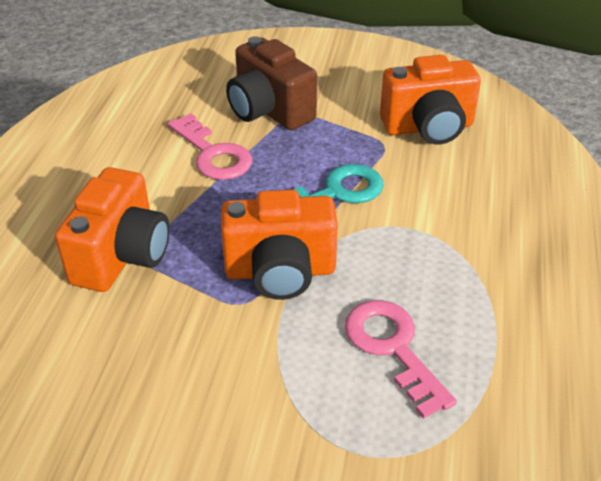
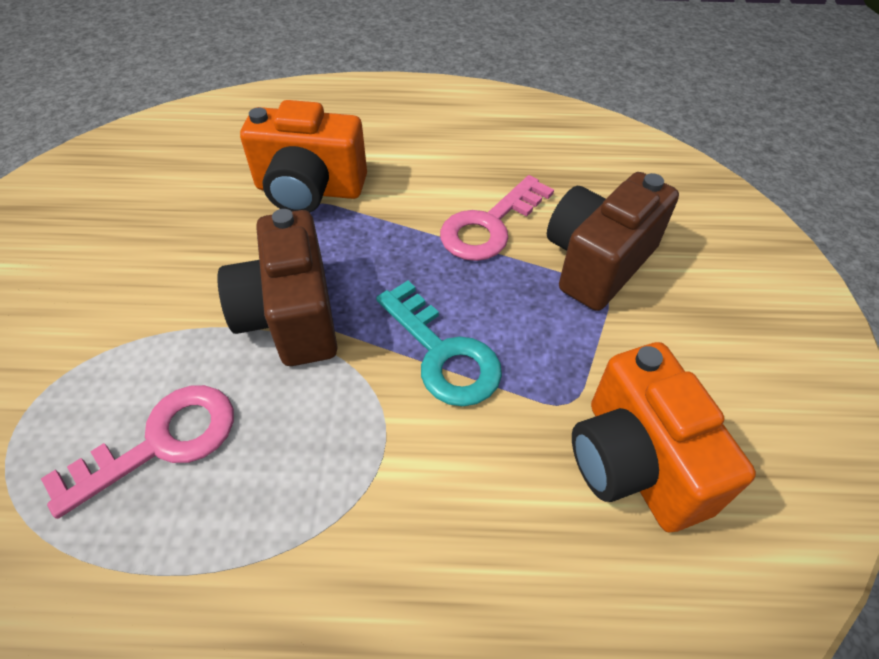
camera: 80 degrees right, 10 degrees up
orange camera [221,190,338,300] -> brown camera [217,209,338,366]

